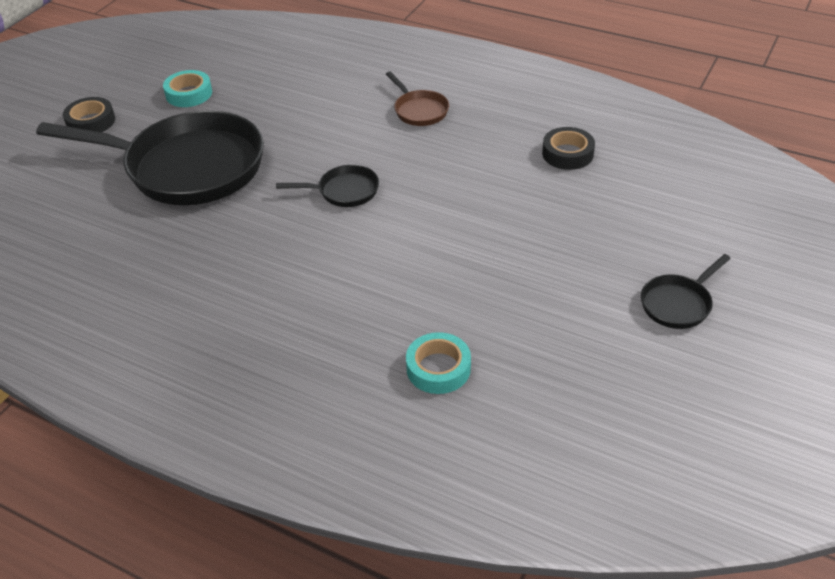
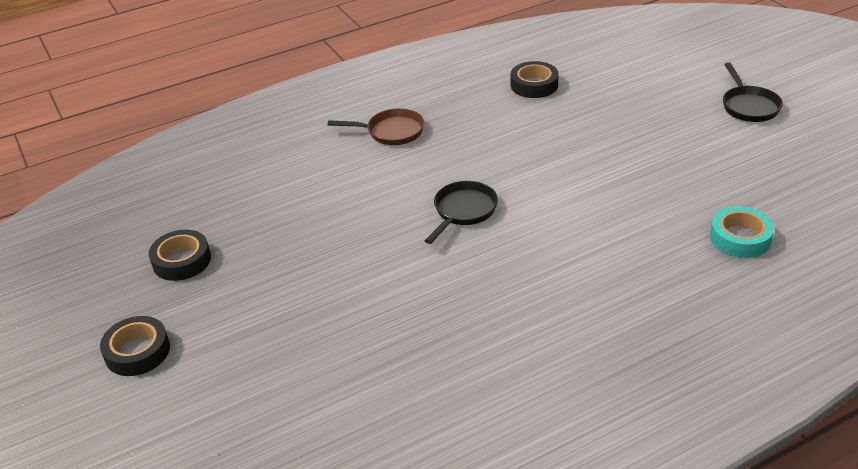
camera: 55 degrees left, 5 degrees down
black pan [36,111,264,205] -> none
turquoise tape [163,70,212,107] -> black tape [149,230,211,281]

